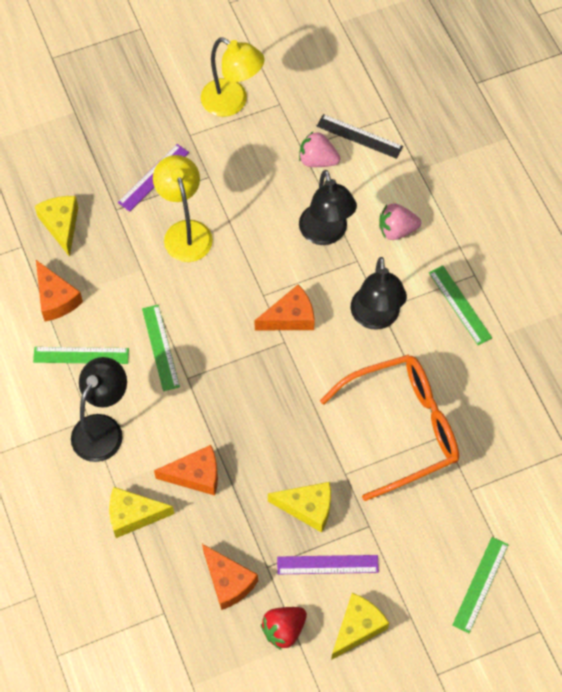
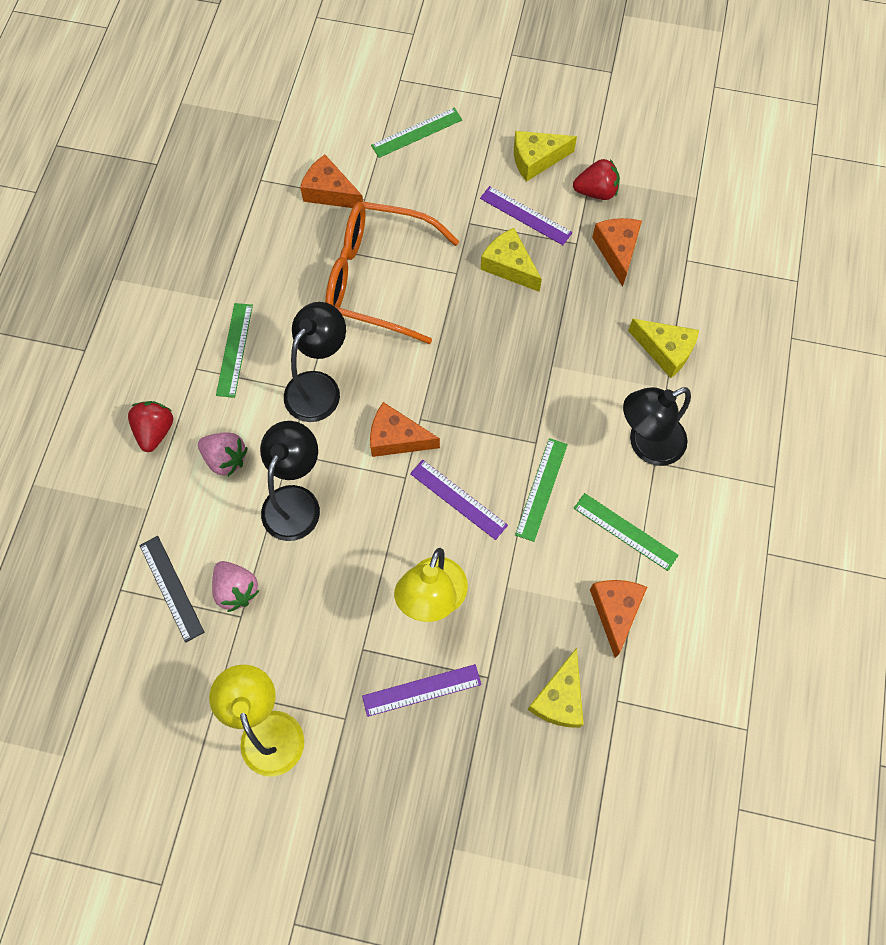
camera: 145 degrees left, 5 degrees up
orange cheese [154,445,218,495] -> orange cheese moved to [300,155,363,208]
none -> red strawberry [128,401,173,452]
none -> purple ruler [410,460,508,540]

